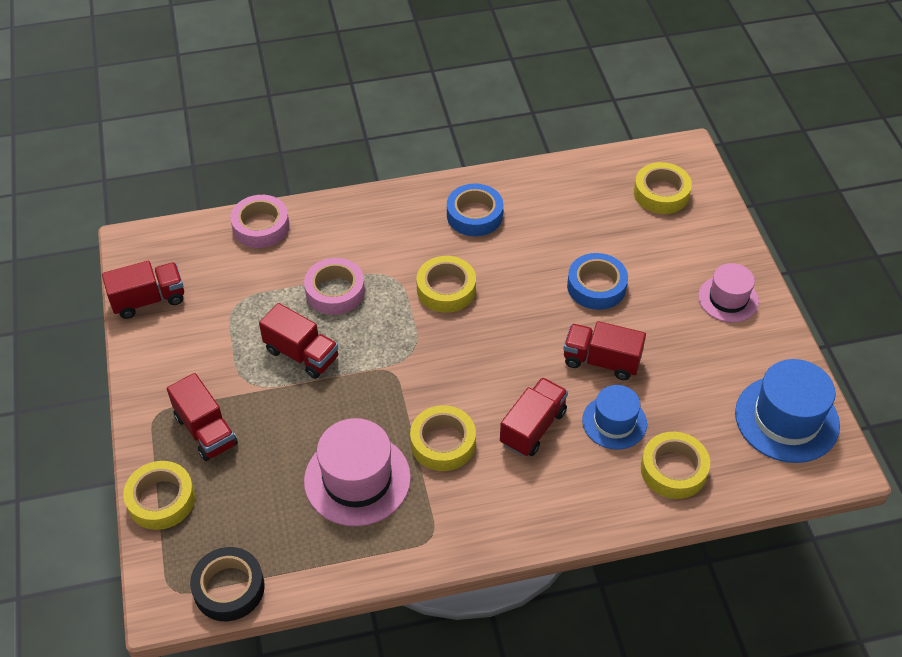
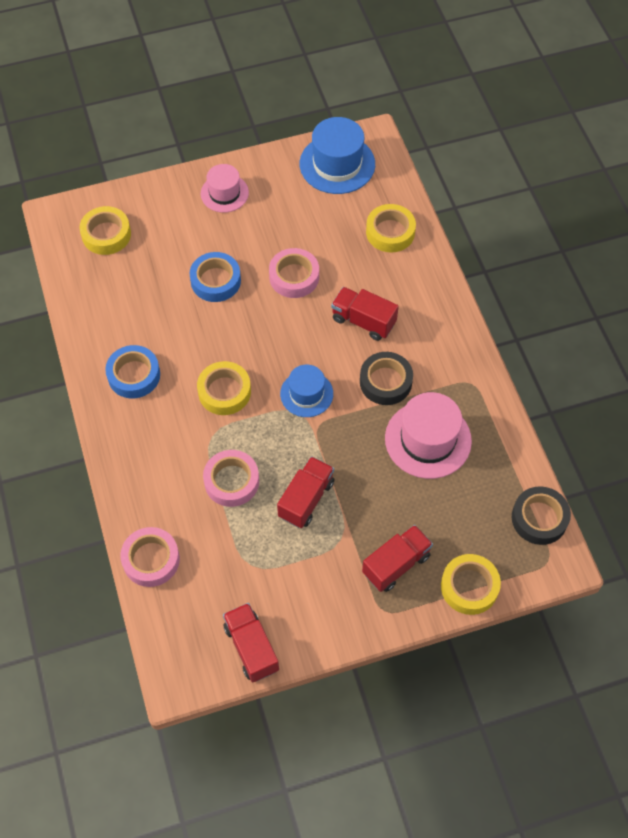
camera: 95 degrees left, 10 degrees up
yellow tape [410,405,476,471] -> black tape [360,352,413,405]
red truck [563,321,646,380] -> pink tape [269,248,319,298]
blue hat [582,385,647,450] -> blue hat moved to [280,365,333,417]

